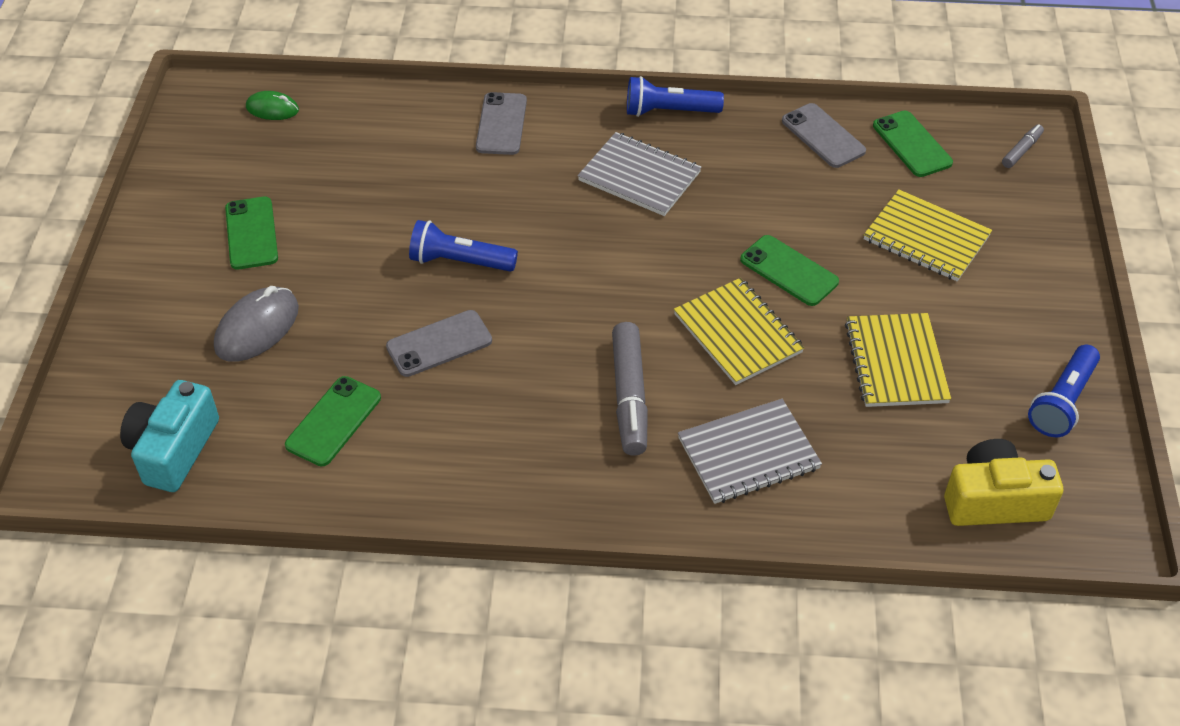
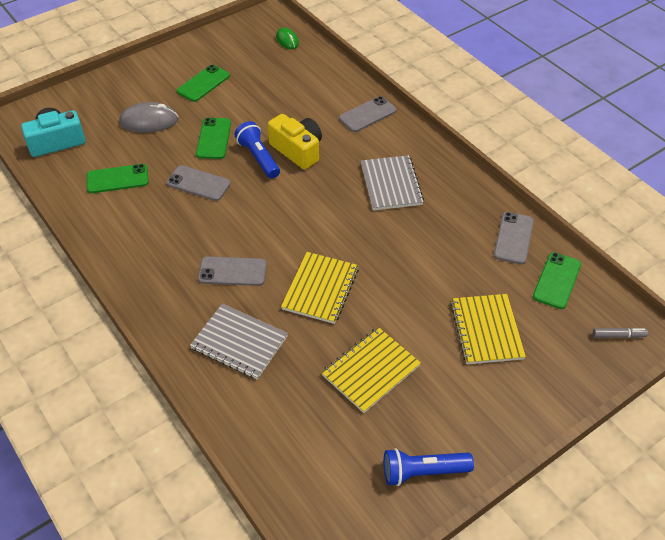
camera: 50 degrees right, 0 degrees up
grey marker [612,322,648,456] -> grey phone [198,256,267,286]
blue flashlight [627,76,724,117] -> none
green phone [740,235,839,306] -> green phone moved to [196,118,231,159]
yellow camera [944,439,1063,526] -> yellow camera moved to [268,114,322,170]

